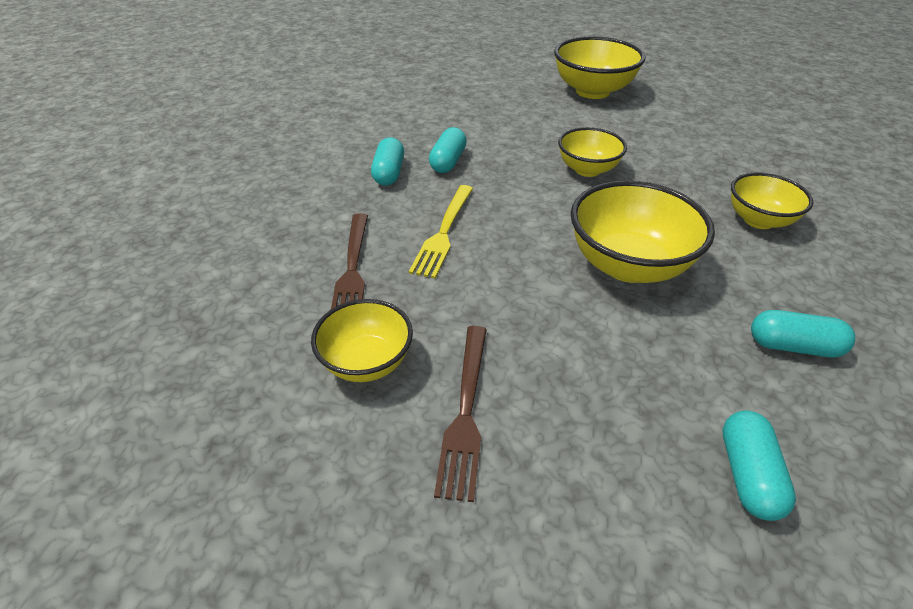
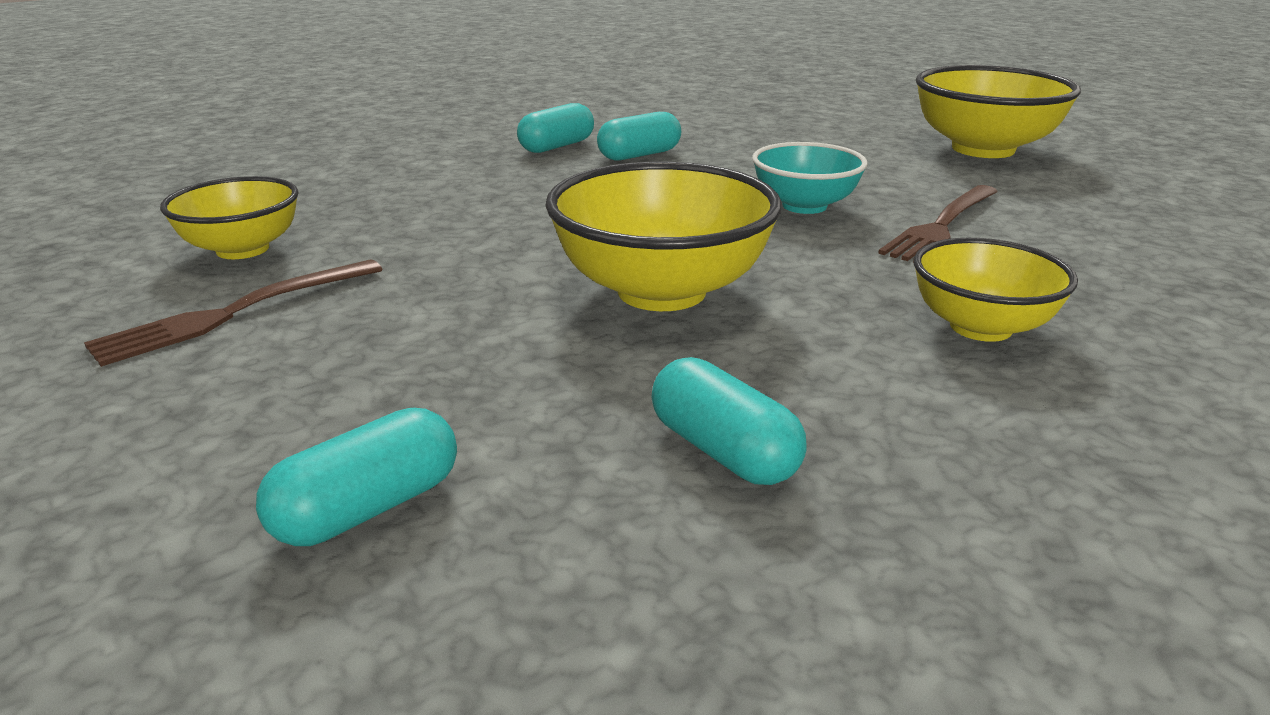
camera: 40 degrees right, 15 degrees down
brown fork [331,213,368,309] -> brown fork moved to [878,185,998,263]
yellow fork [409,185,473,279] -> none
yellow bowl [558,127,627,177] -> turquoise bowl [752,142,867,214]

